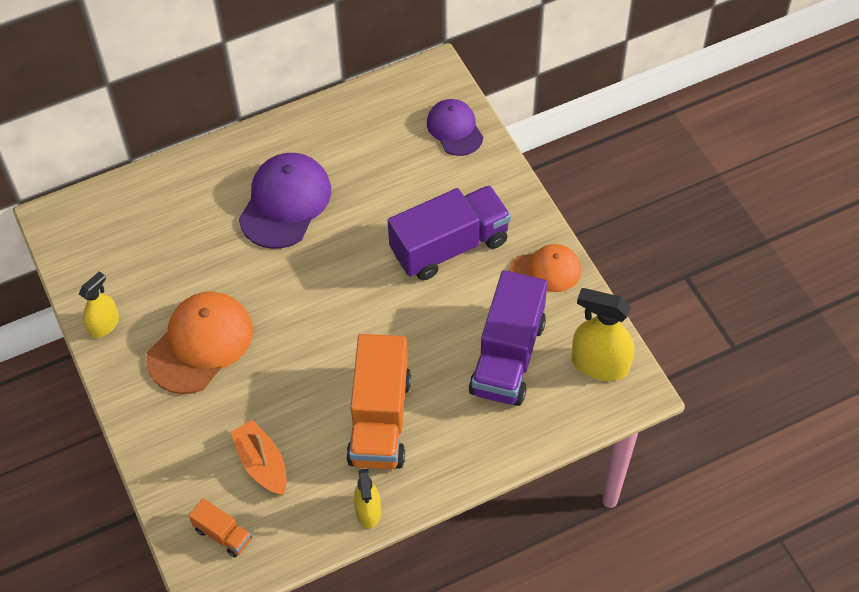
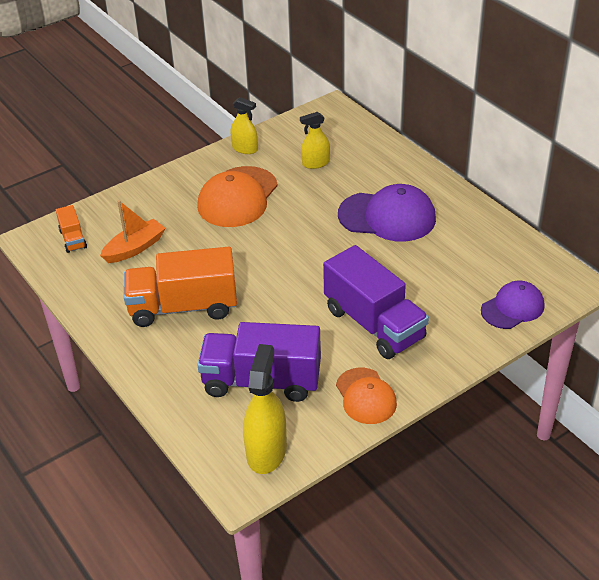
camera: 80 degrees right, 15 degrees down
orange cap [146,291,253,394] -> orange cap turned 90 degrees clockwise [197,166,278,227]
orange truck [189,498,252,557] -> orange truck turned 45 degrees counterclockwise [56,205,87,253]
yellow spray bottle [354,469,381,528] -> yellow spray bottle moved to [300,112,330,169]

